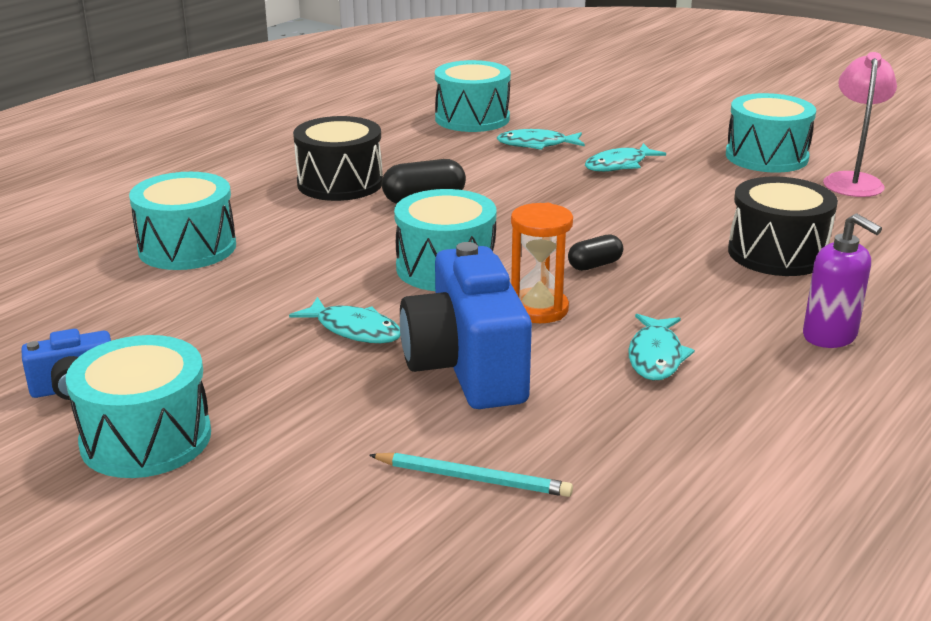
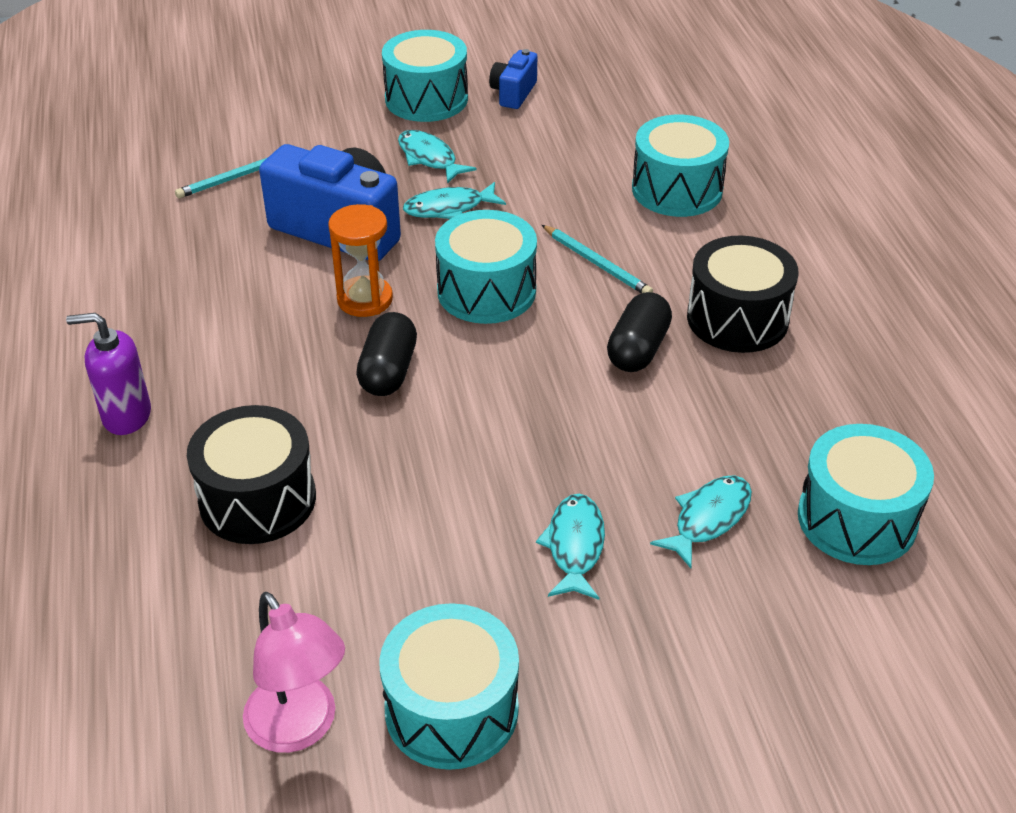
camera: 130 degrees right, 15 degrees up
black capsule [568,234,623,271] -> black capsule [356,312,417,396], size x1.56
turquoise fish [628,314,695,381] -> turquoise fish moved to [398,130,476,184]
none -> turquoise pencil [542,225,653,294]

